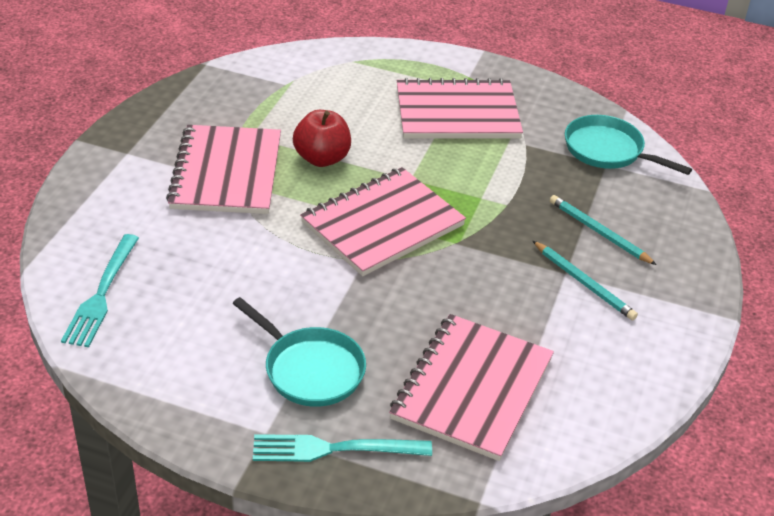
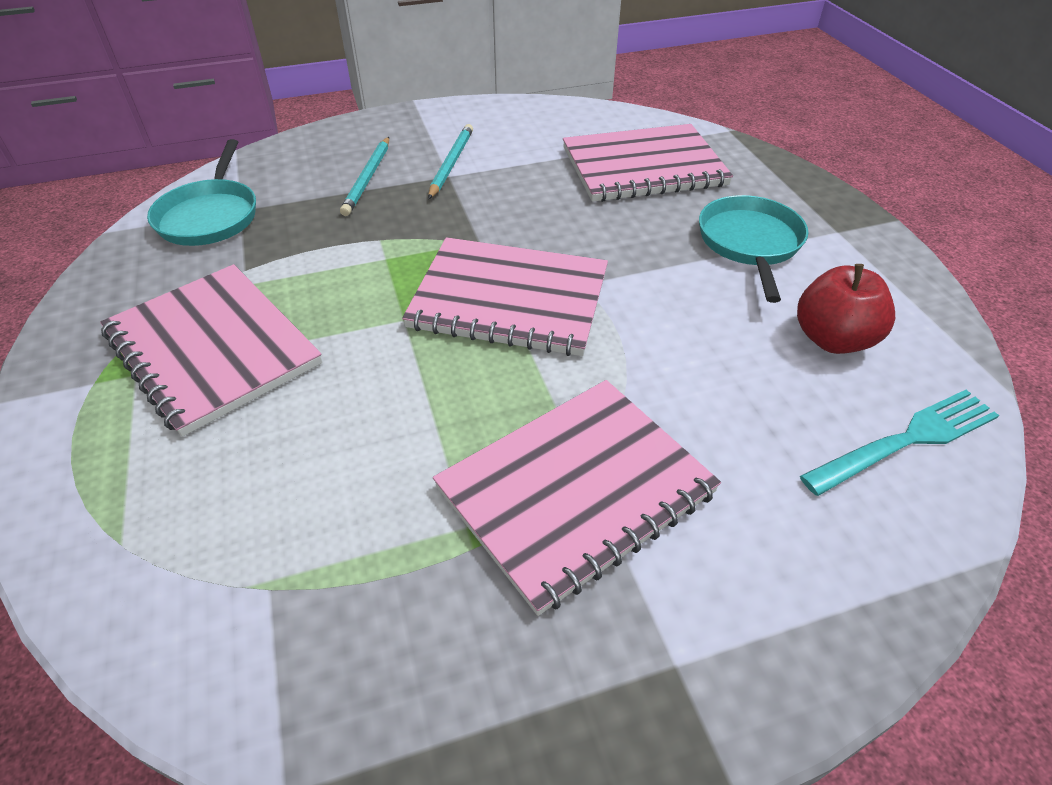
camera: 125 degrees left, 5 degrees up
turquoise fork [253,434,432,462] -> none
red apple [293,110,351,167] -> red apple moved to [797,264,895,354]

